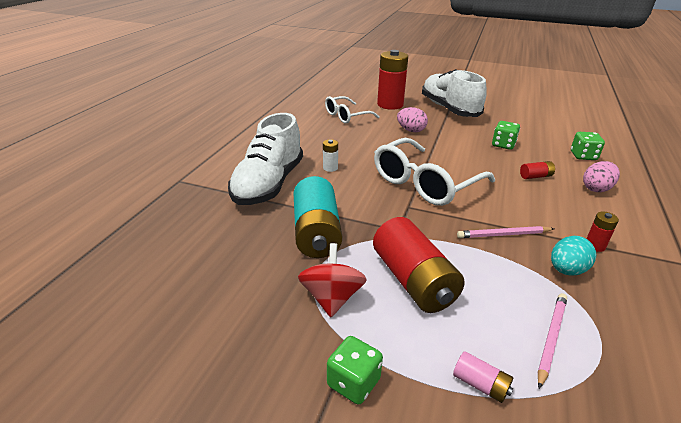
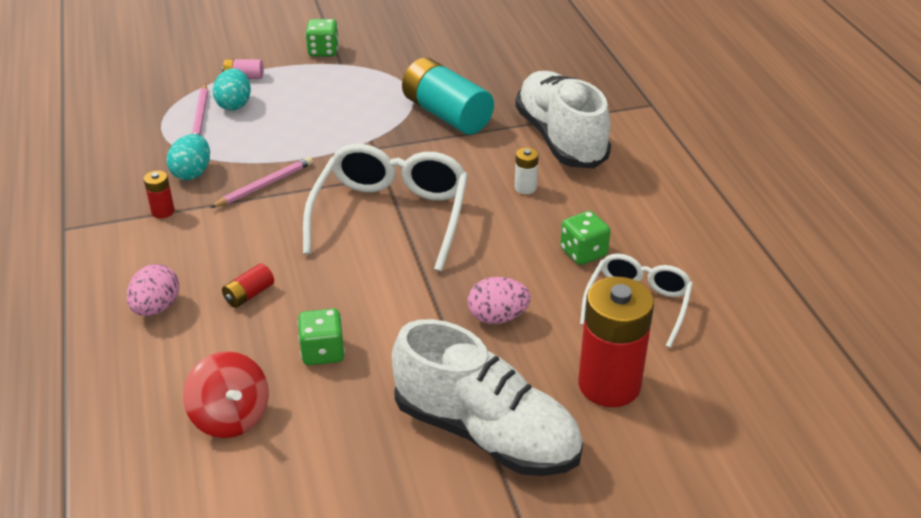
camera: 145 degrees right, 5 degrees up
red spinning top [298,243,367,317] -> red spinning top moved to [183,351,269,438]
red battery [373,217,465,313] -> none
green dice [571,132,605,160] -> green dice moved to [560,211,610,265]
none -> turquoise egg [213,68,251,111]

